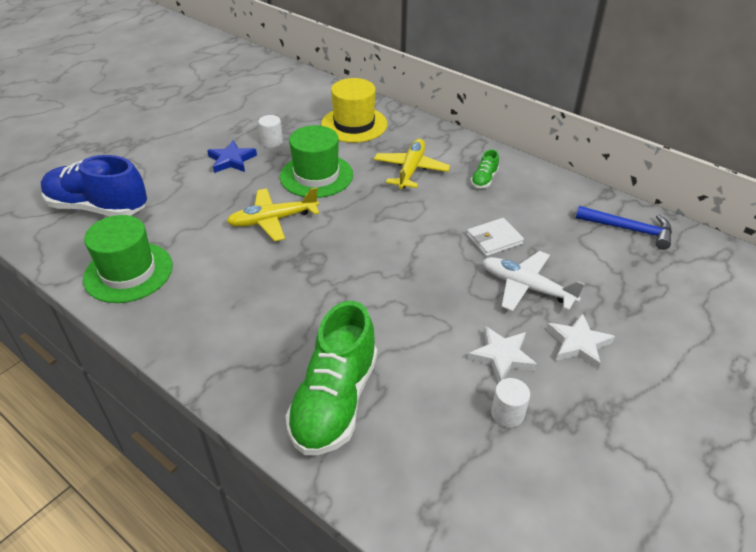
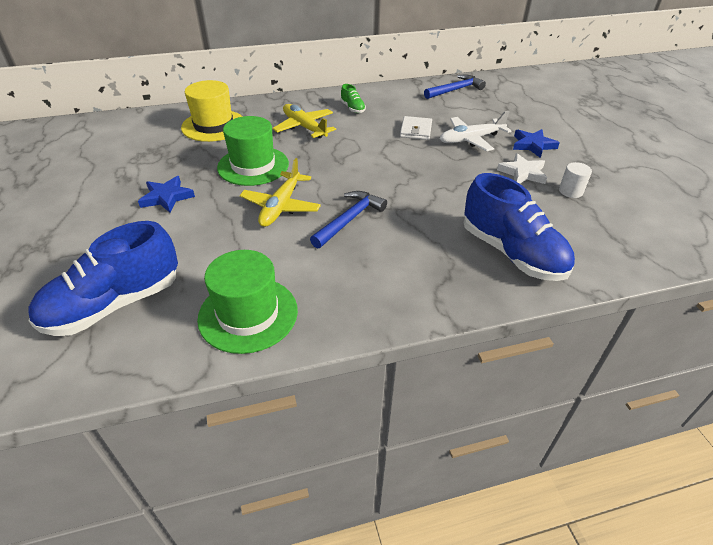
camera: 55 degrees left, 0 degrees up
white cylinder [258,115,283,148] -> none
green shoe [285,301,377,455] -> blue shoe [464,173,575,281]
white star [546,313,615,369] -> blue star [513,129,560,158]
none -> blue hammer [310,191,387,248]

